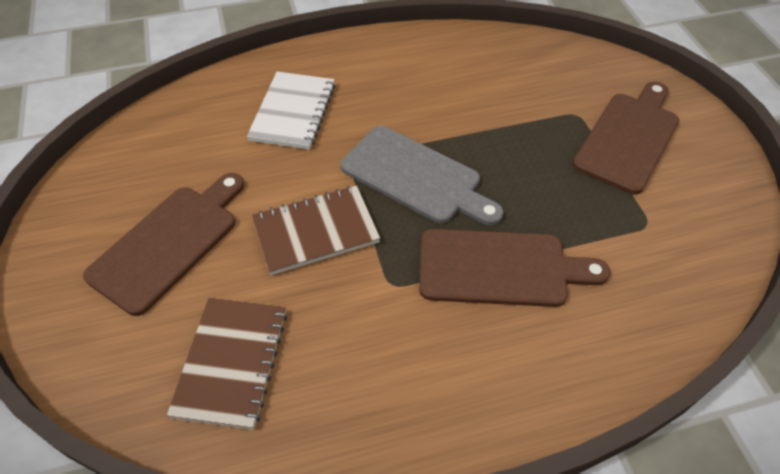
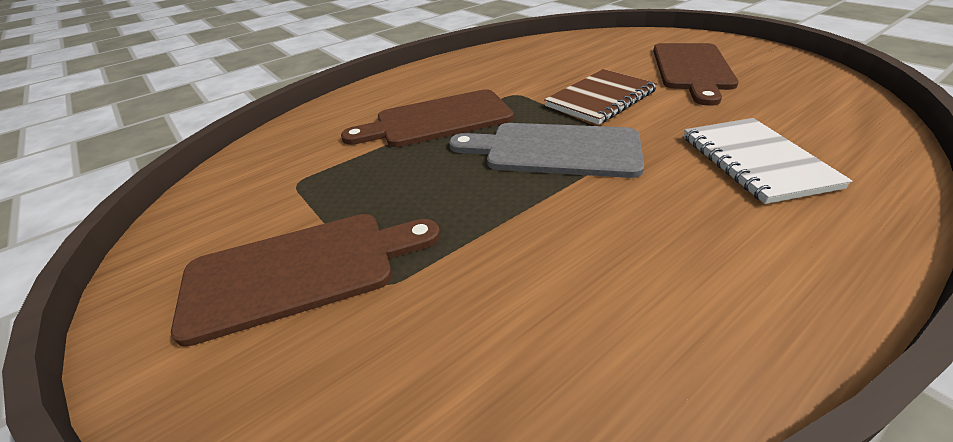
camera: 160 degrees right, 15 degrees down
brown notebook [167,298,287,430] -> none
brown cutting board [573,82,679,194] -> brown cutting board turned 120 degrees counterclockwise [171,214,440,347]

